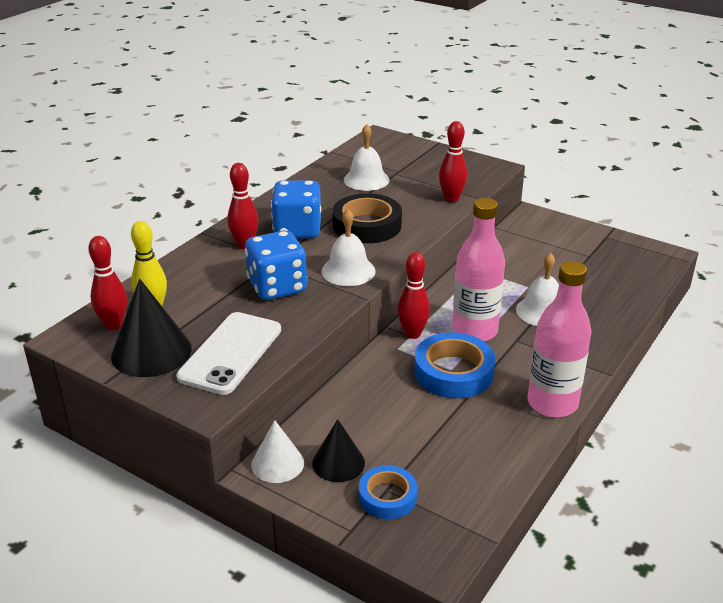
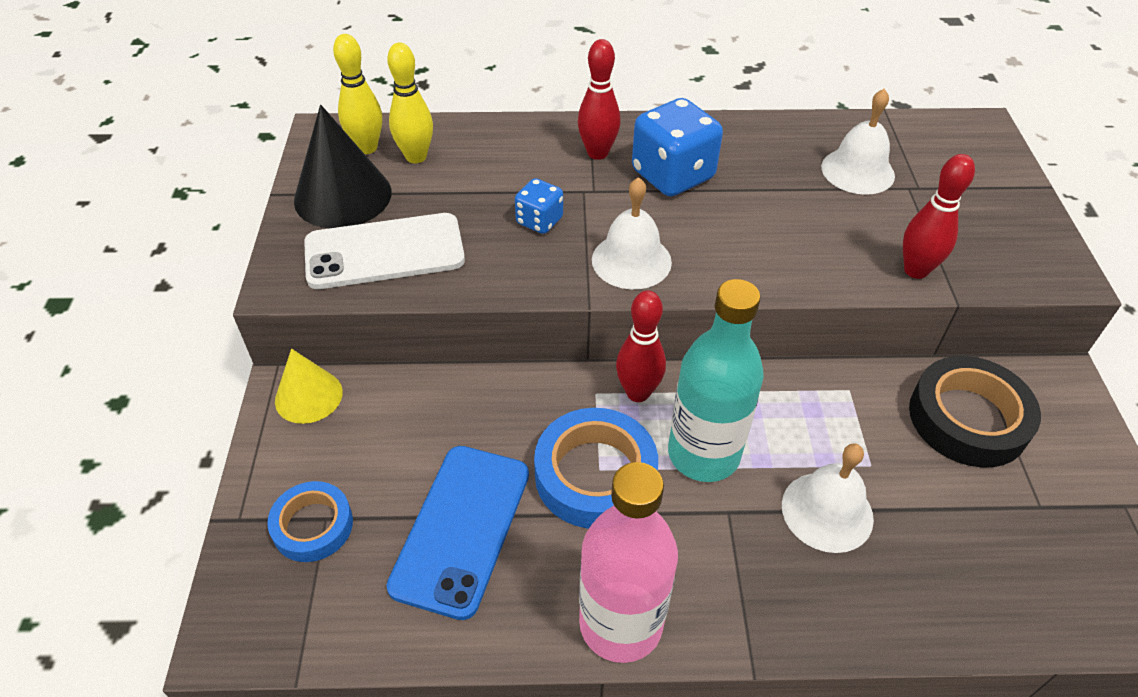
camera: 55 degrees right, 15 degrees up
red bowling pin [89,236,127,330] -> yellow bowling pin [333,34,382,154]
blue dice [245,231,307,300] -> blue dice [515,178,563,234], size x0.54
white cone [251,420,304,483] -> yellow cone [275,349,343,424]
black cone [312,419,365,482] -> none
black tape [332,193,402,243] -> black tape moved to [909,356,1041,468]
pink bottle [452,198,505,342] -> turquoise bottle [668,279,764,482]
none -> blue phone [386,446,529,620]

